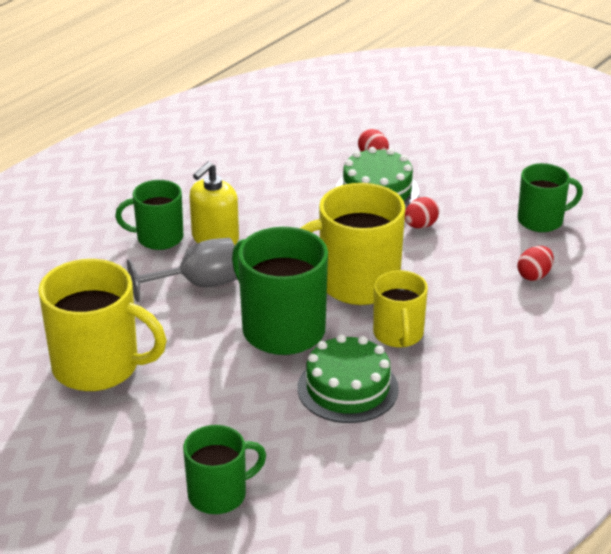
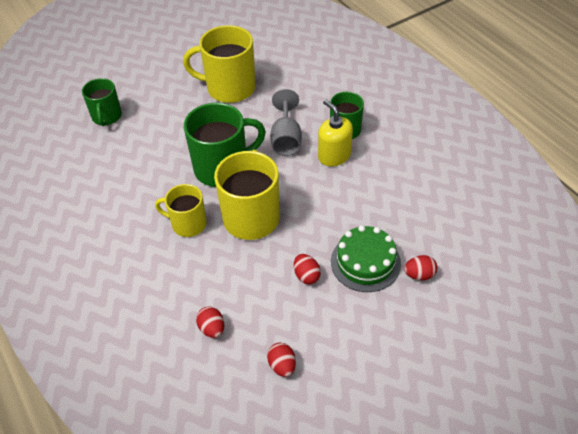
camera: 110 degrees right, 15 degrees up
yellow mug [38,259,167,391] -> yellow mug turned 60 degrees clockwise [183,25,256,103]
green cake [298,334,399,423] -> none
green mug [518,163,583,232] -> red egg [267,343,296,377]

